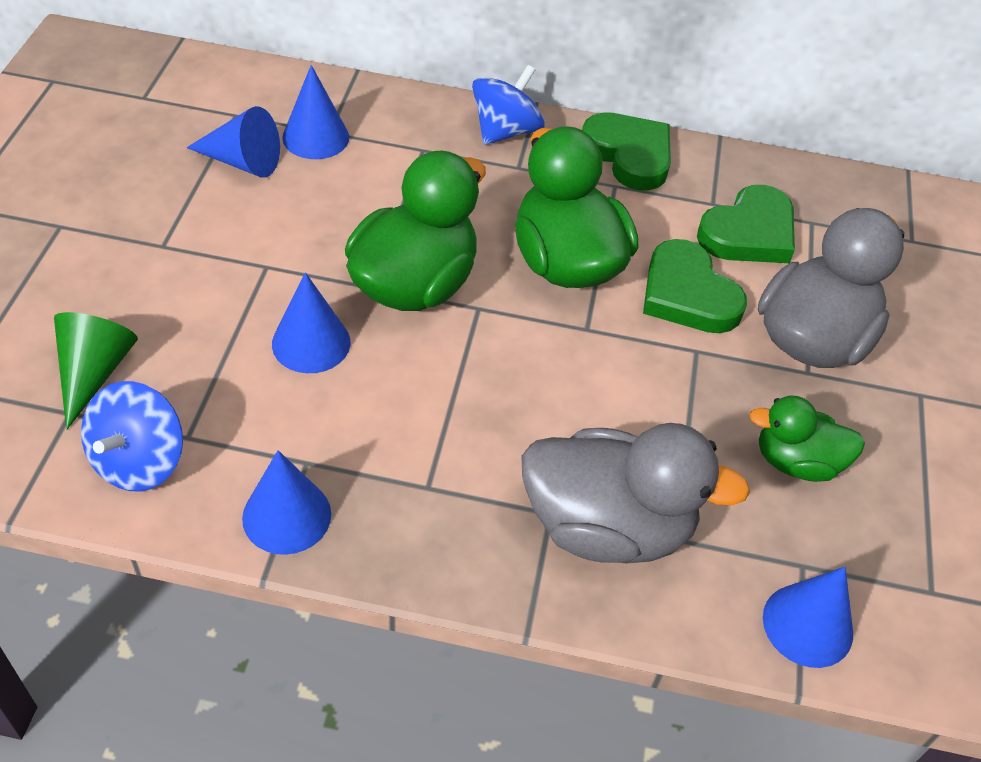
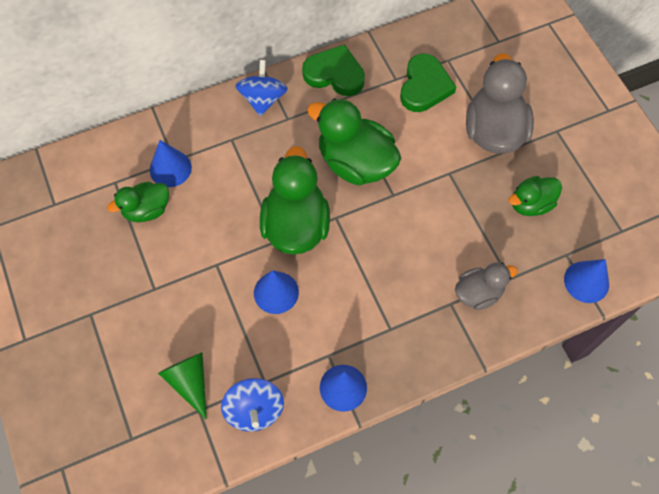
camera: 30 degrees left, 15 degrees up
blue cone [187,106,280,177] -> green duck [107,182,169,222]
grey duck [521,423,750,564] -> grey duck [455,262,518,310], size x0.58
green heart [643,239,747,333] -> none

